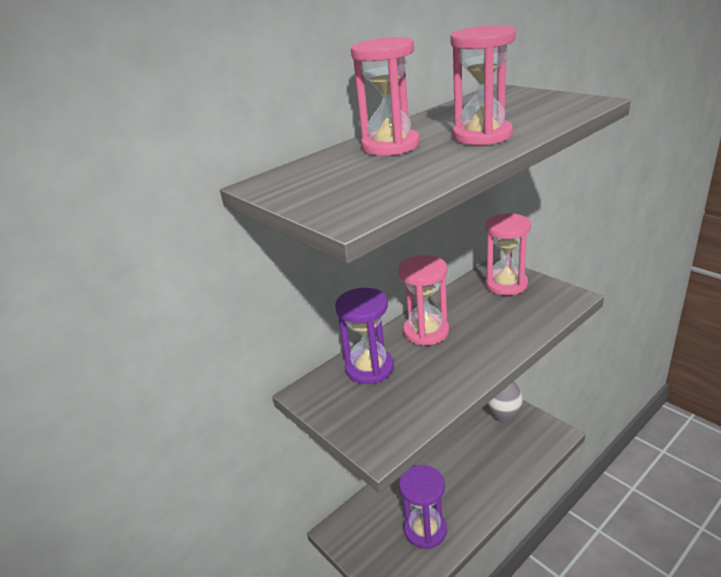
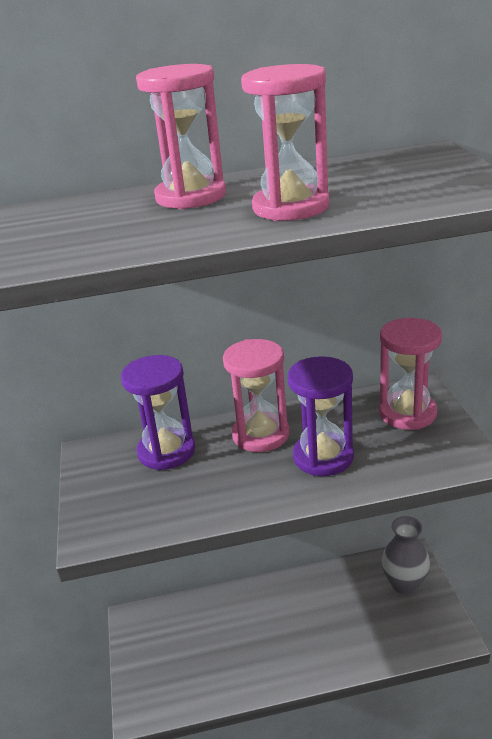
camera: 30 degrees right, 0 degrees up
purple hourglass [399,465,447,549] -> purple hourglass moved to [288,356,354,476]

